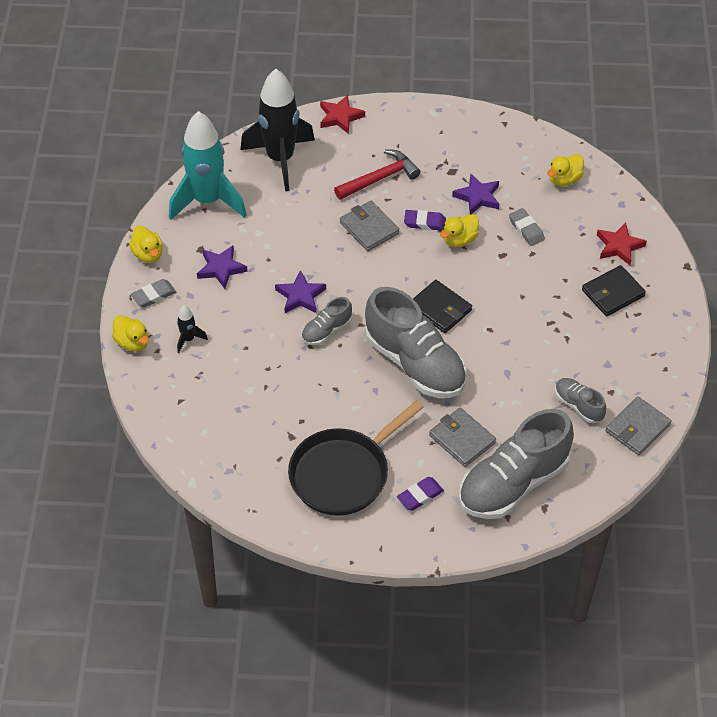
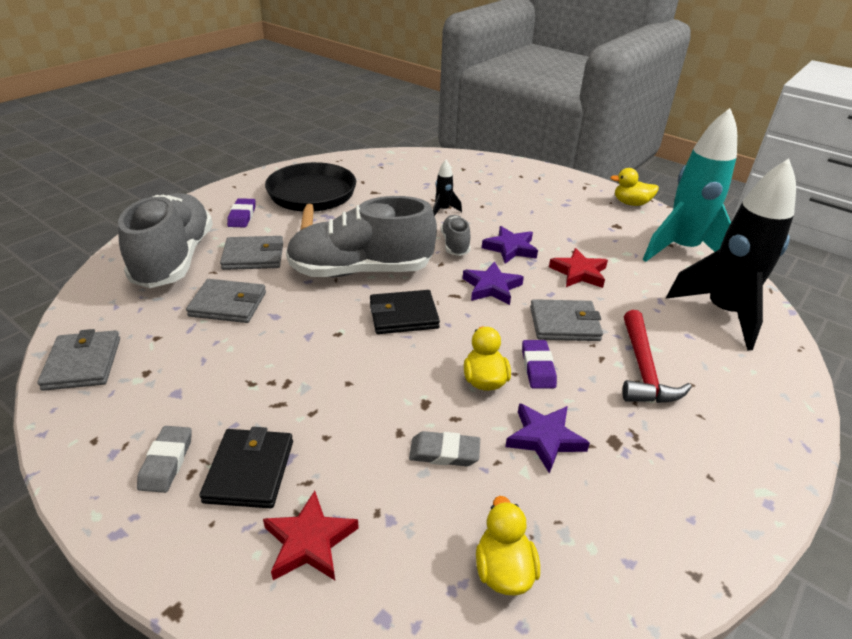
camera: 125 degrees right, 15 degrees down
yellow duck [112,315,149,352] -> none
grey eraser [131,279,176,308] -> grey eraser moved to [137,426,192,493]
black rocket [177,305,208,353] -> black rocket moved to [433,160,462,216]
purple star [197,245,248,289] -> purple star moved to [463,261,524,305]
red star [320,95,365,134] -> red star moved to [549,248,608,288]
purple eraser [404,210,446,231] -> purple eraser turned 45 degrees counterclockwise [522,340,557,388]
grey shoe [555,378,606,423] -> none
none -> grey wallet [186,279,266,323]

